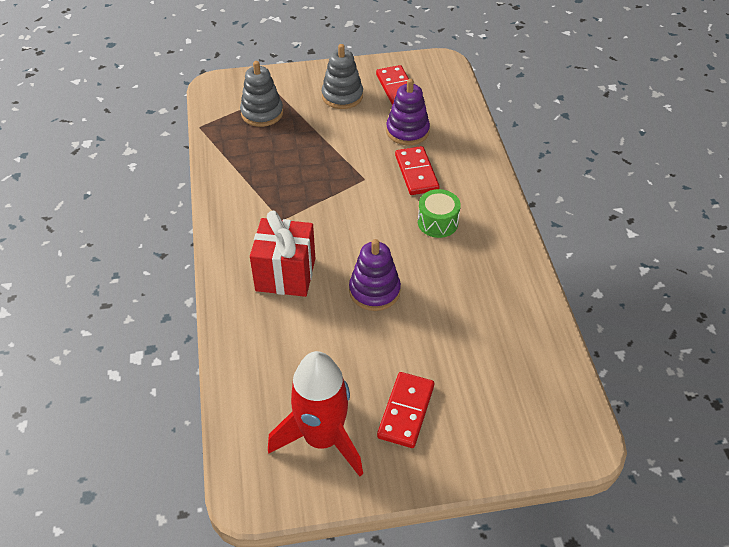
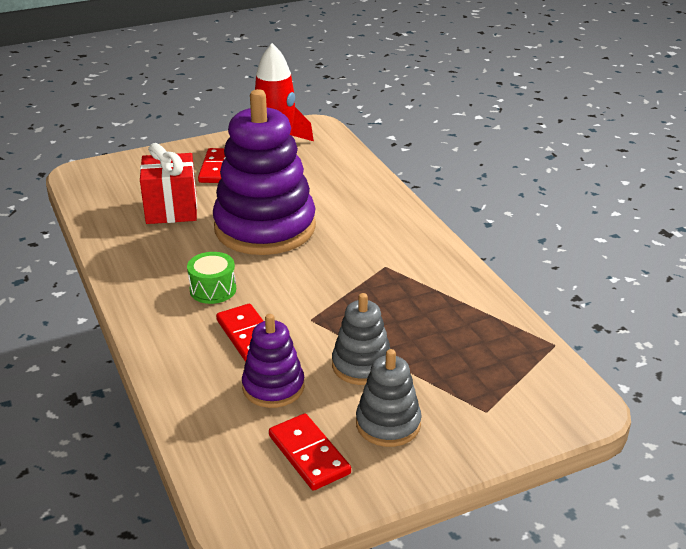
camera: 165 degrees right, 15 degrees down
grey stacking toy [240,61,283,127] -> grey stacking toy moved to [332,293,390,385]
red gift [250,211,316,297] -> red gift moved to [140,143,197,224]
purple stacking toy [349,239,401,311] -> purple stacking toy [213,89,316,255], size x2.04

